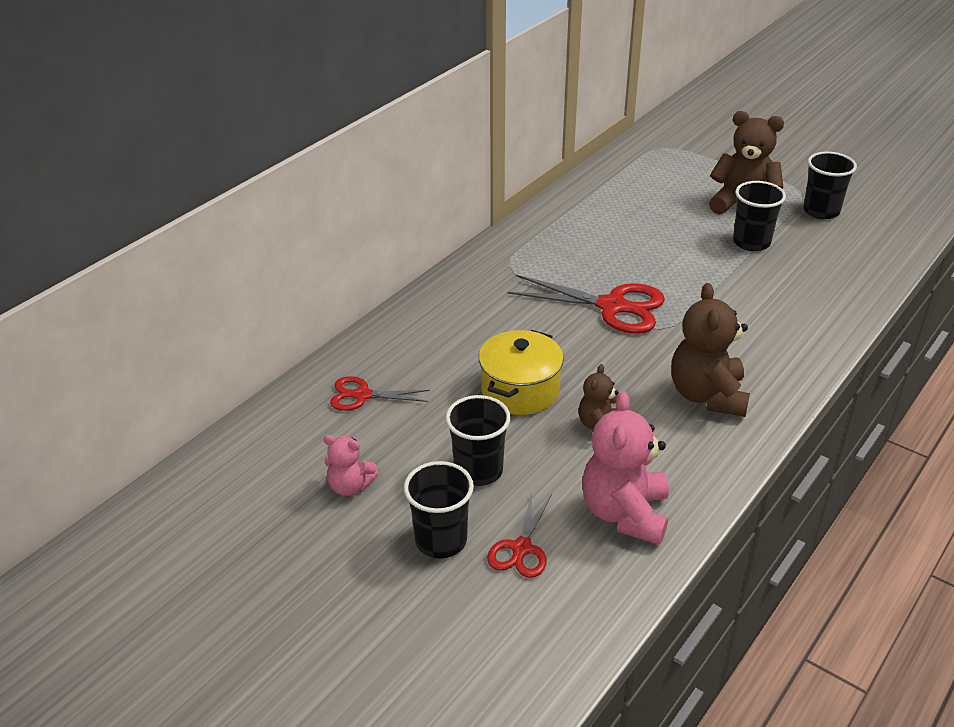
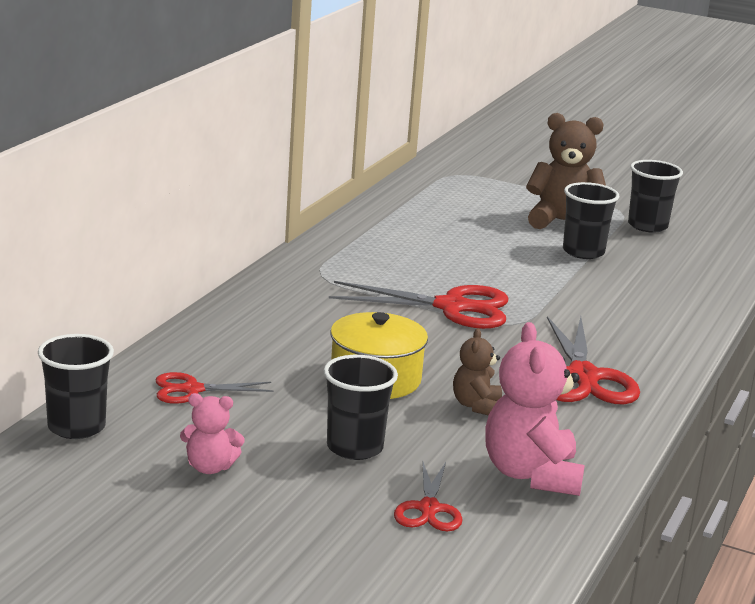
camera: 15 degrees left, 15 degrees down
black cup [404,461,474,558] -> black cup moved to [38,334,114,439]
brown teddy bear [671,283,750,417] -> red scissors [547,316,640,404]

